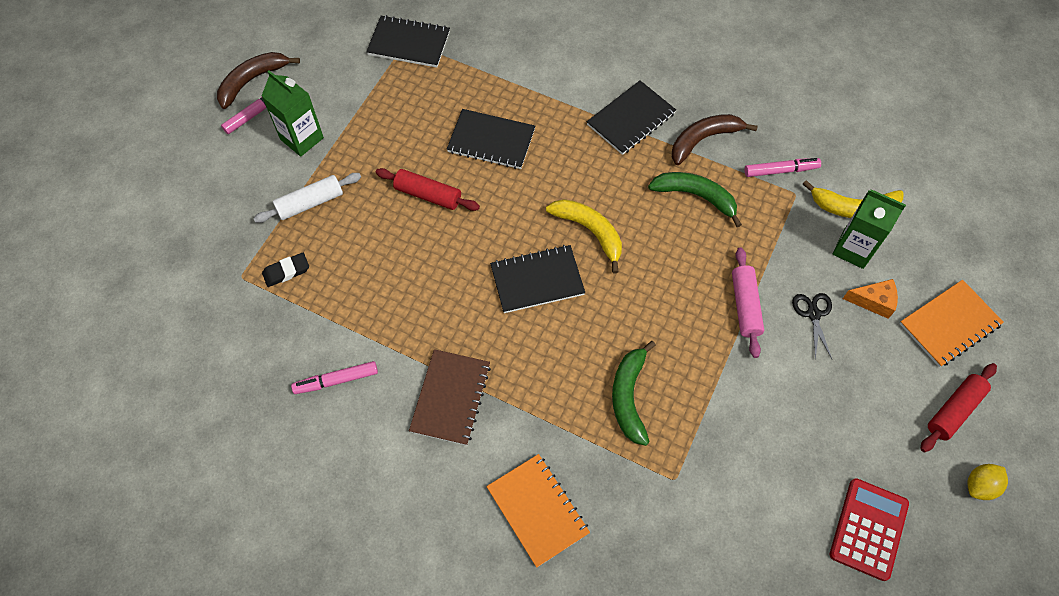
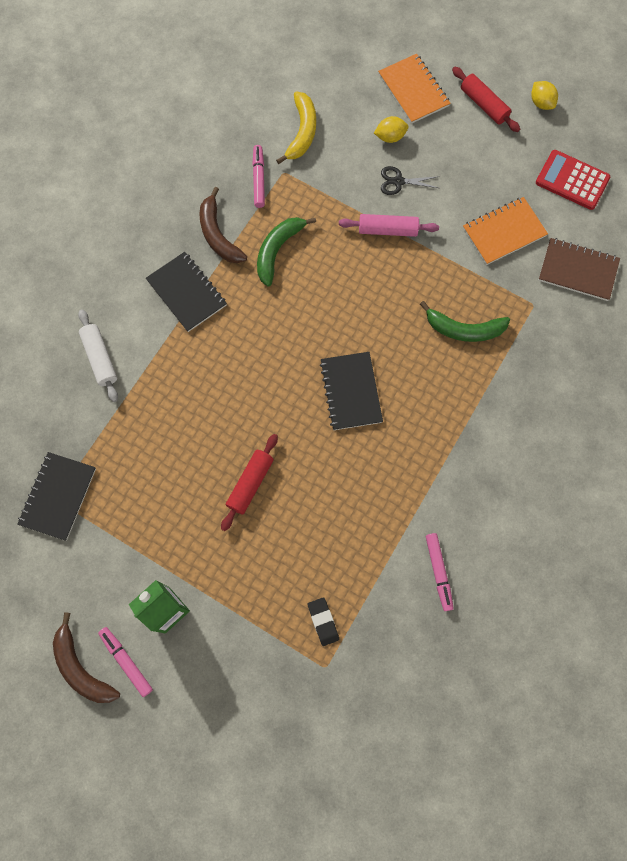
camera: 85 degrees left, 10 degrees up
white rolling pin [253,173,361,223] -> white rolling pin moved to [78,309,118,402]
brown notebook [409,349,491,446] -> brown notebook moved to [538,238,620,301]
black notebook [447,109,535,169] -> none
orange notebook [486,454,590,568] -> orange notebook moved to [463,197,548,265]
yellow banana [546,199,622,274] -> none
green carton [832,189,906,269] -> none
orange cheese [843,279,898,319] -> yellow lemon [374,116,408,143]

